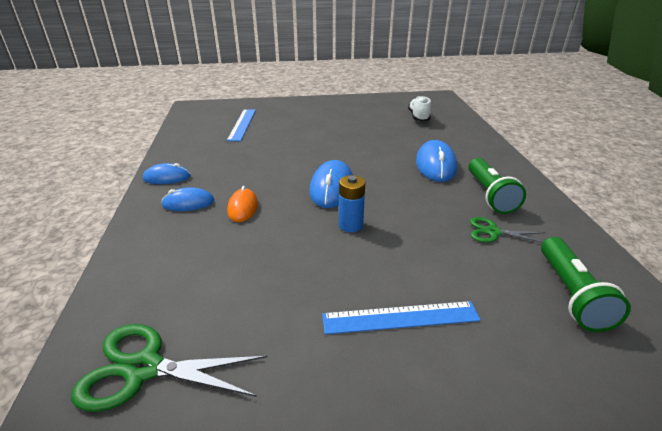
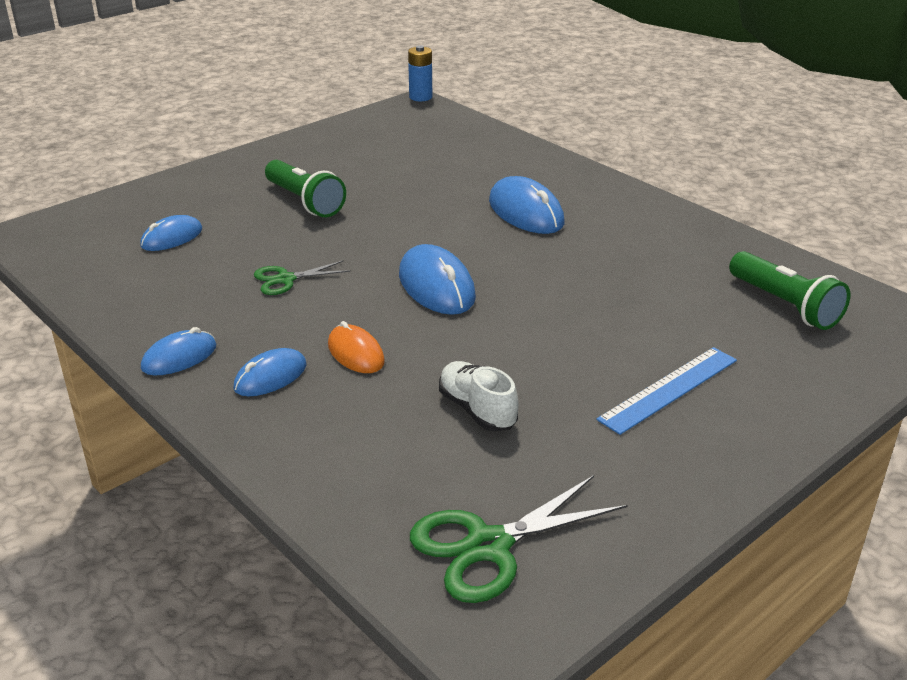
camera: 35 degrees left, 0 degrees up
blue ruler [227,109,256,141] -> blue mouse [140,215,202,251]
blue battery [339,175,365,232] -> blue battery moved to [408,45,432,101]
white shoe [408,96,431,121] -> white shoe moved to [439,361,519,431]
green flashlight [468,158,526,214] -> green flashlight moved to [265,160,346,217]
green scissors [470,217,545,243] -> green scissors moved to [254,260,351,295]

